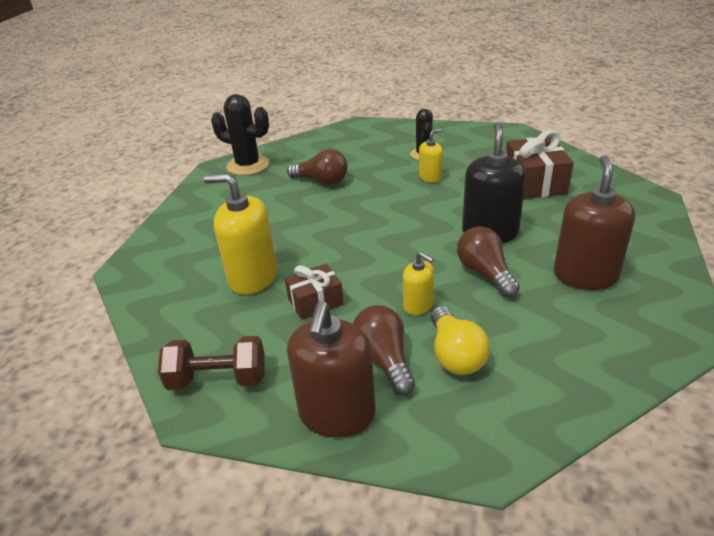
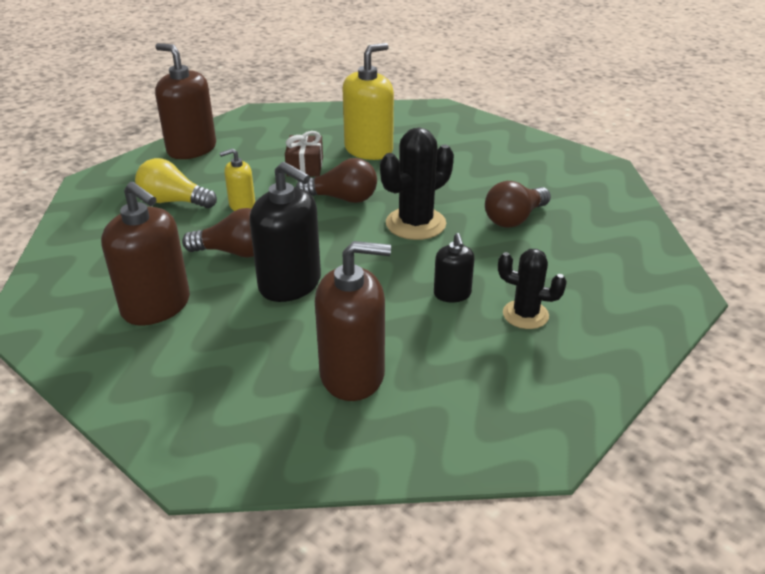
camera: 115 degrees right, 0 degrees up
brown dumbbell [158,336,265,390] -> none
black cactus [211,94,269,176] -> black cactus moved to [380,127,454,240]
brown light bulb [353,305,415,396] -> brown light bulb moved to [296,158,377,203]
yellow soap dispenser [419,129,443,183] -> black soap dispenser [434,233,475,302]
brown gift [506,130,574,199] -> brown soap dispenser [315,241,391,401]

